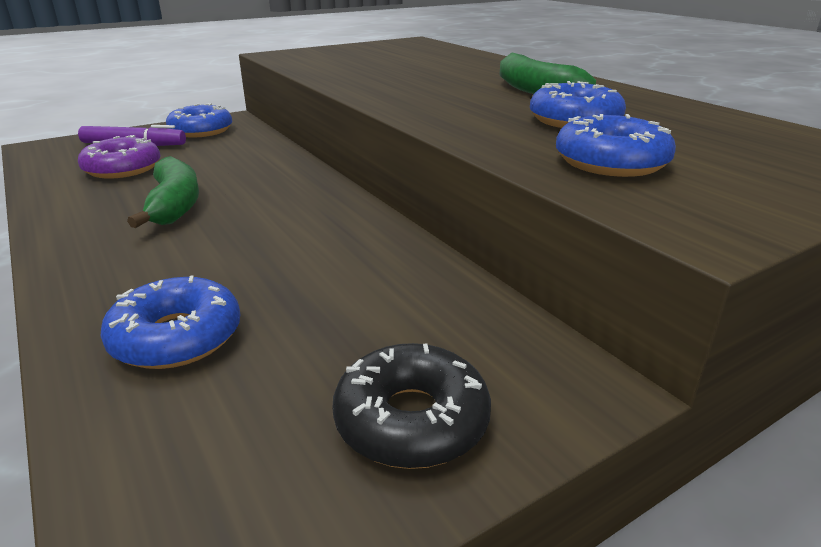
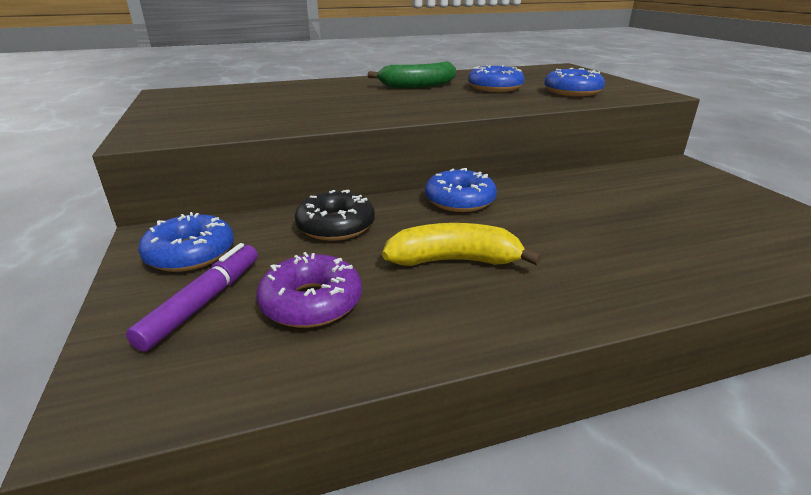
camera: 75 degrees left, 0 degrees up
blue donut [101,275,241,369] -> blue donut moved to [425,168,497,212]
green banana [127,156,199,228] -> yellow banana [382,223,542,266]
black donut [332,343,491,469] -> black donut moved to [295,190,375,241]

